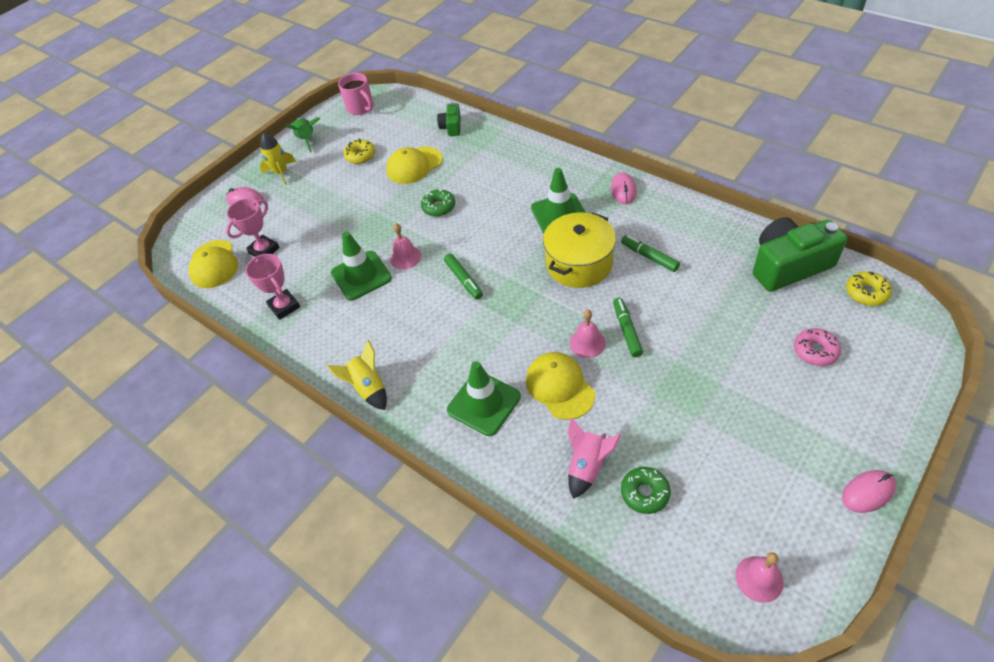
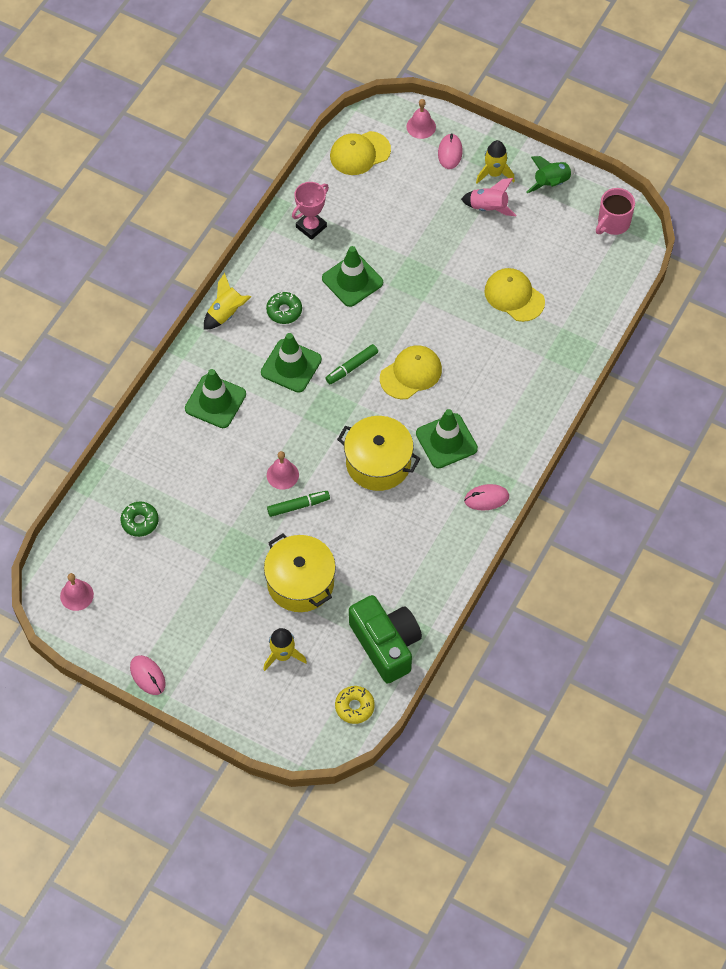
camera: 75 degrees right, 10 degrees up
pink trophy [226,198,280,257] -> none
yellow donut [344,139,375,164] -> none
pink bell [390,223,421,269] -> pink bell moved to [406,99,436,139]
green donut [421,189,455,217] -> green donut moved to [266,292,302,324]
green camera [437,102,461,136] -> none
yellow cap [526,352,595,420] -> yellow cap moved to [380,345,442,399]
pink rocket [568,417,621,499] -> pink rocket moved to [461,178,516,216]
green marker [621,235,680,272] -> none
pink donut [794,328,841,366] -> yellow rocket [263,628,307,671]
none -> green traffic cone [261,333,322,393]
none -> yellow pot [264,533,336,612]

